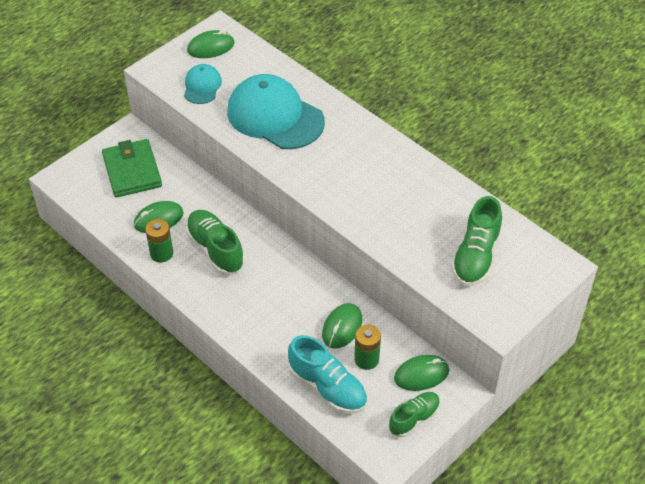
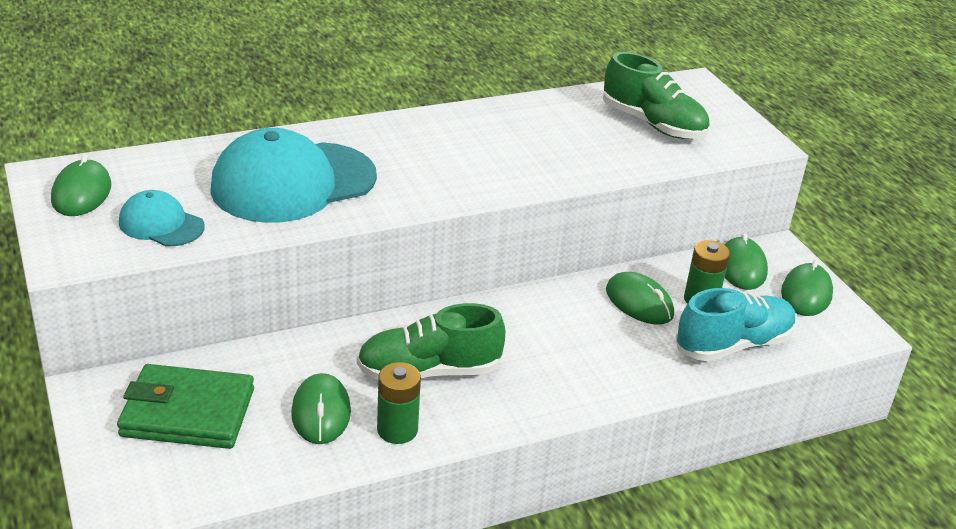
camera: 70 degrees left, 15 degrees down
green shoe [388,392,440,437] -> green mouse [781,260,833,316]

